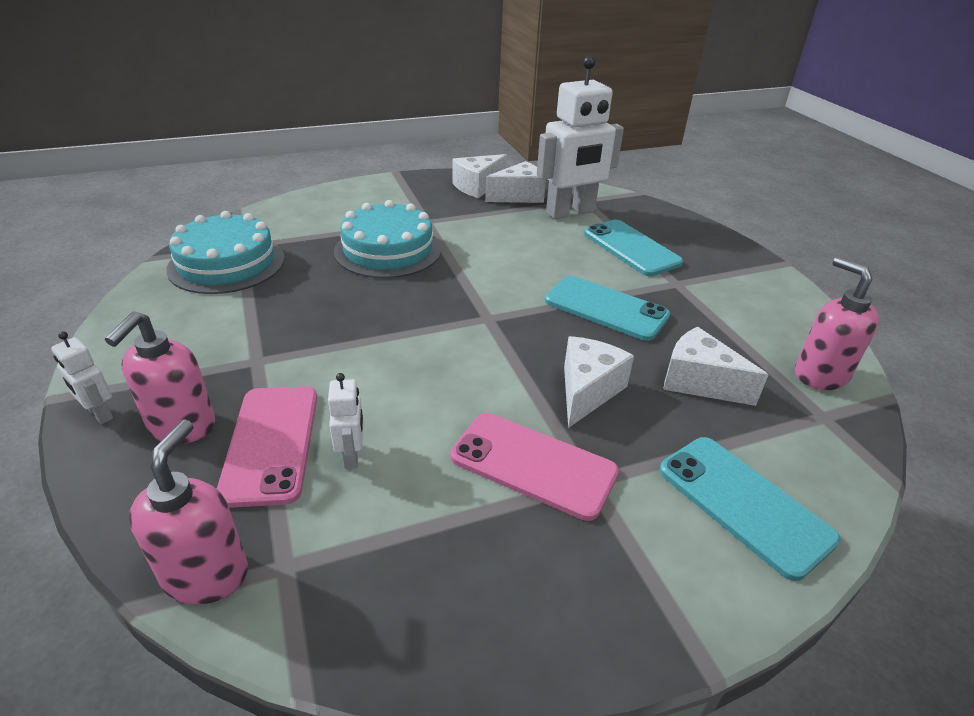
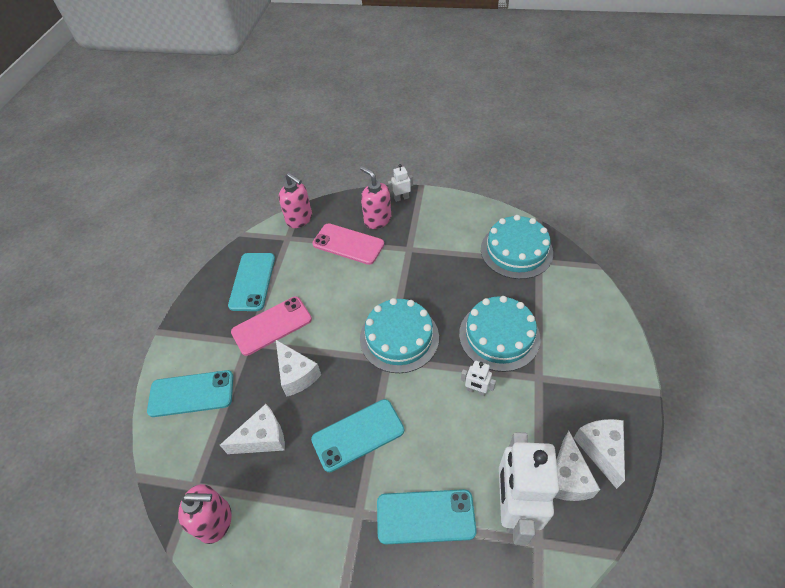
camera: 125 degrees right, 15 degrees up
white robot [328,373,363,469] -> white robot moved to [461,361,496,396]
none -> turquoise phone [228,253,275,311]
none -> turquoise cake [360,298,439,373]

